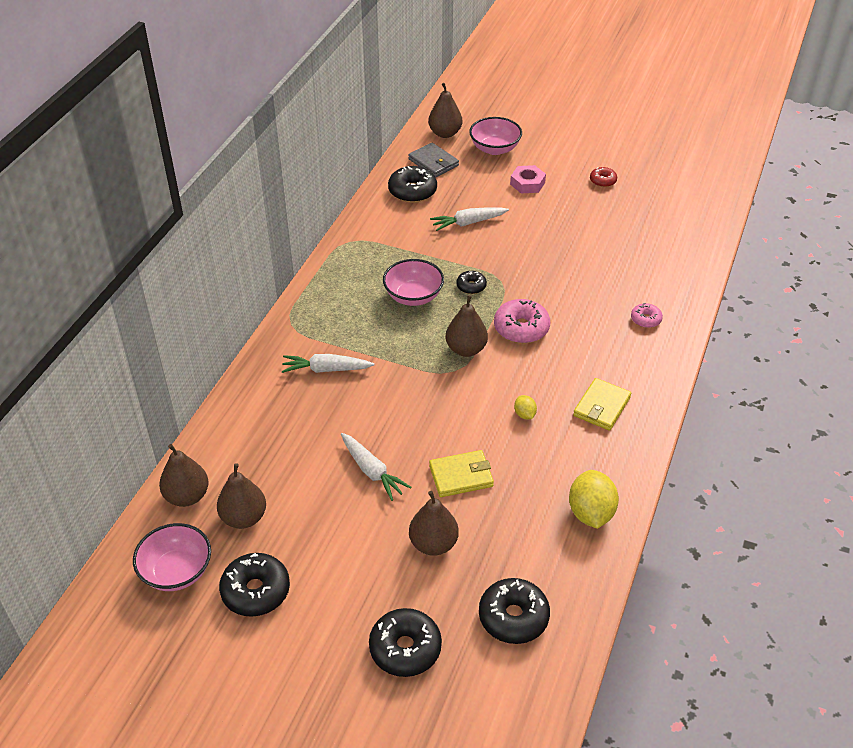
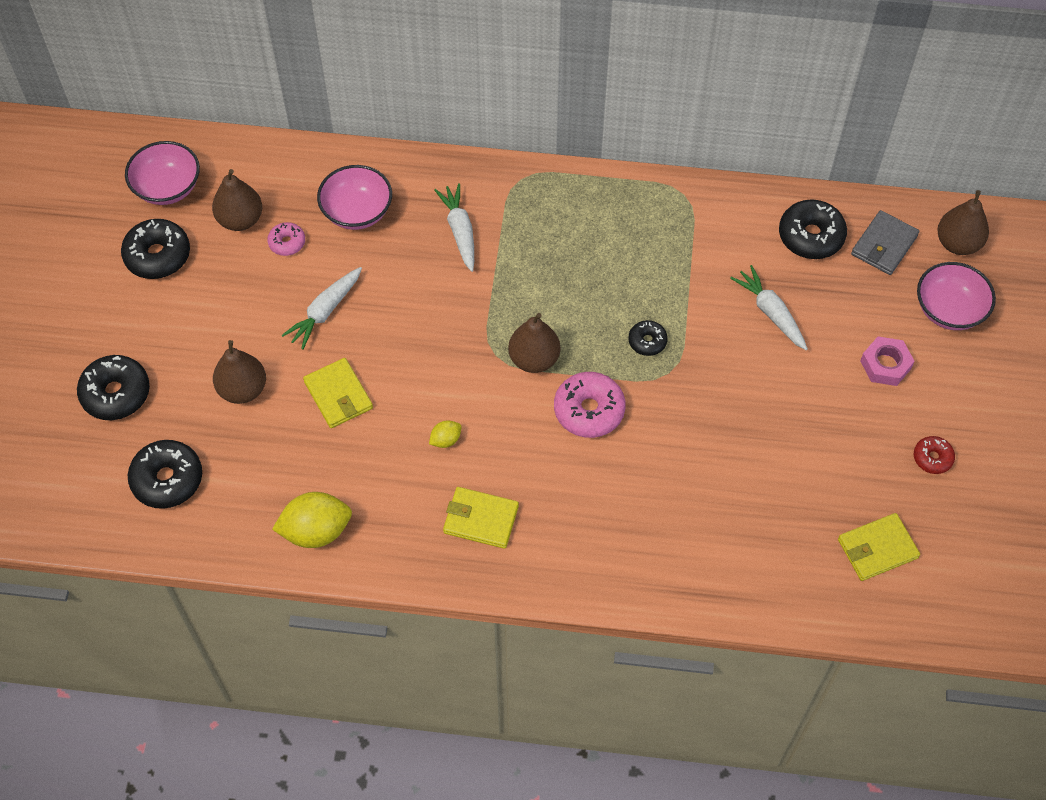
camera: 75 degrees right, 15 degrees up
brown pear [159,444,209,507] -> none
pink bowl [383,259,444,306] -> pink bowl moved to [317,165,392,230]
pink donut [631,303,663,328] -> pink donut moved to [267,222,305,256]
none -> yellow wallet [838,513,920,581]

